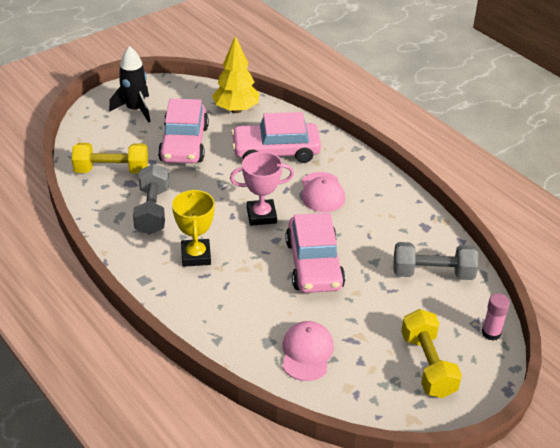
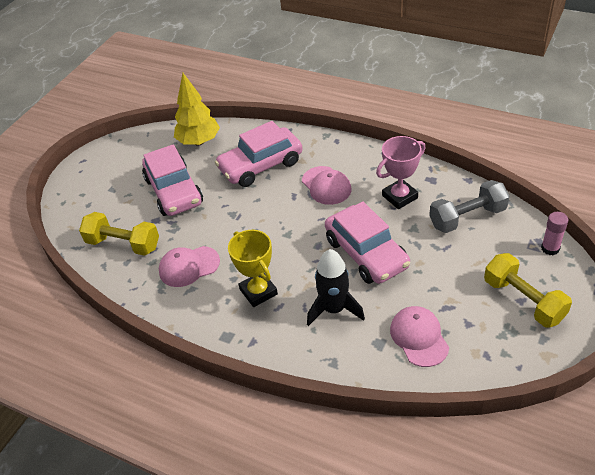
camera: 20 degrees left, 5 degrees up
yellow dumbbell [72,143,148,174] -> yellow dumbbell turned 45 degrees clockwise [79,212,159,256]
black rocket [109,46,150,123] -> black rocket moved to [307,249,365,326]
grey dumbbell [133,164,169,235] -> pink cap [159,246,220,287]
pink trophy [230,152,294,226] -> pink trophy moved to [376,136,426,209]

